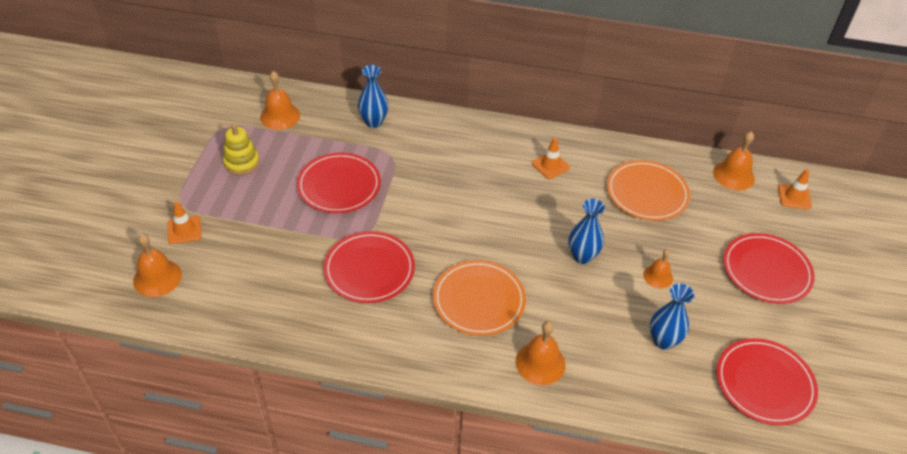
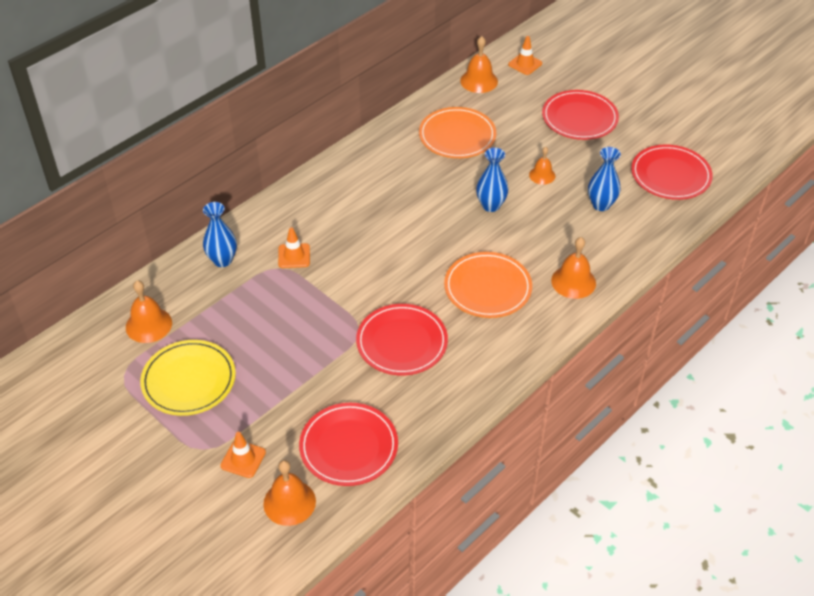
camera: 55 degrees left, 0 degrees up
yellow stacking toy [223,124,259,175] -> yellow plate [140,340,236,416]
red plate [297,153,381,213] -> red plate moved to [299,403,398,486]
orange traffic cone [532,138,570,179] -> orange traffic cone moved to [278,227,310,268]

